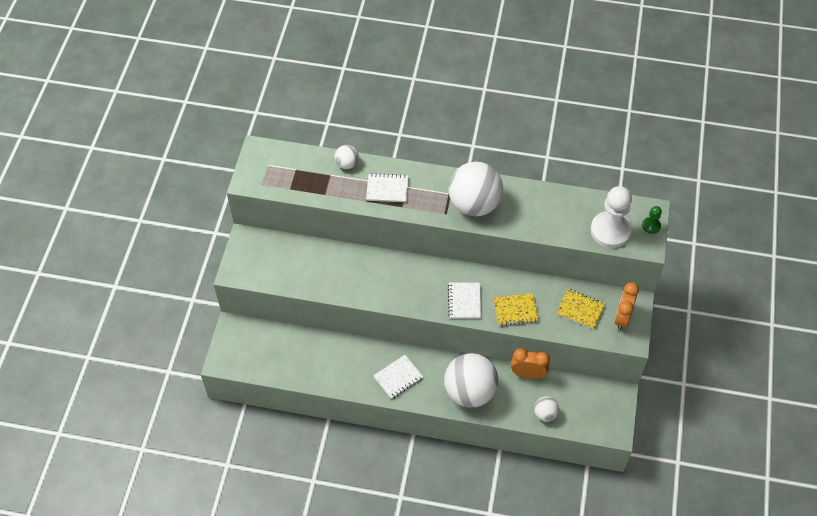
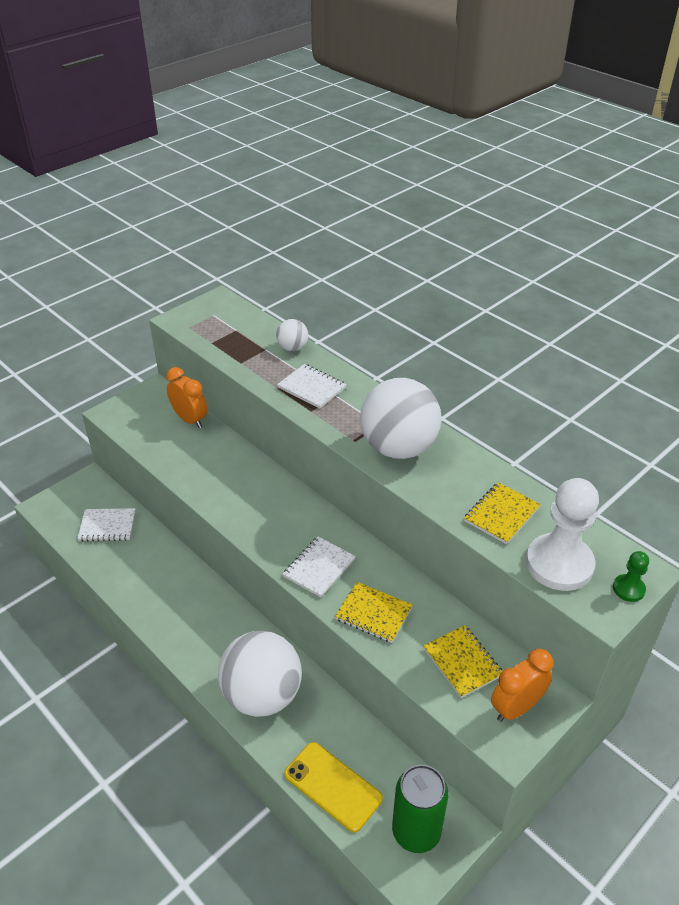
camera: 35 degrees right, 15 degrees down
white notebook [373,355,423,399] -> white notebook moved to [77,508,136,542]
orange clock [511,348,550,379] -> orange clock moved to [166,367,207,428]
white ball [534,396,559,422] -> yellow phone [284,742,383,832]
none -> green can [392,765,449,853]
none -> yellow notebook [464,482,541,544]

